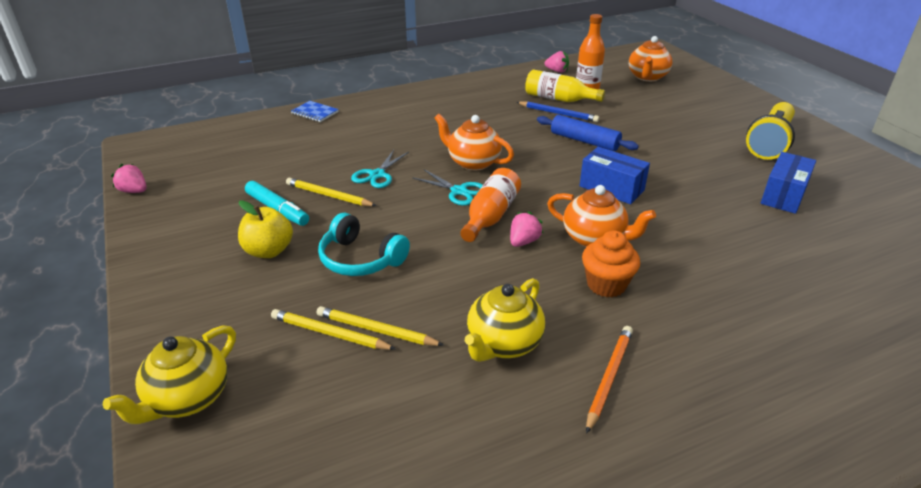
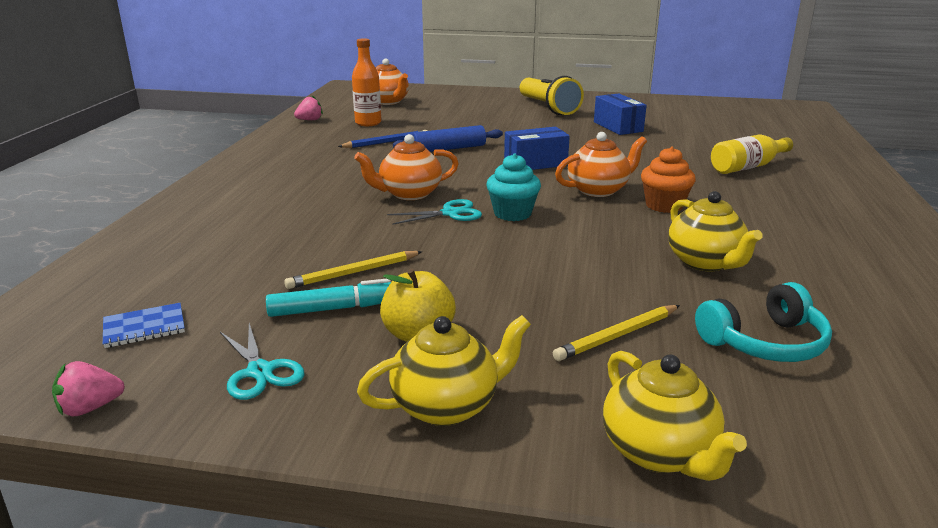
camera: 55 degrees left, 10 degrees down
blue notebook [291,101,339,122] -> blue notebook moved to [103,303,185,348]
yellow pencil [317,306,444,346] -> none
turquoise headphones [318,213,410,276] -> turquoise headphones moved to [695,282,832,362]
turquoise scissors [351,150,409,188] -> turquoise scissors moved to [220,323,304,400]
orange bottle [460,168,521,242] -> turquoise cupcake [486,153,541,221]
pink strawberry [510,211,544,247] -> none
yellow bottle [525,69,605,102] -> yellow bottle moved to [711,135,793,174]
orange pencil [586,326,633,434] -> none
none -> yellow teapot [357,315,531,426]

